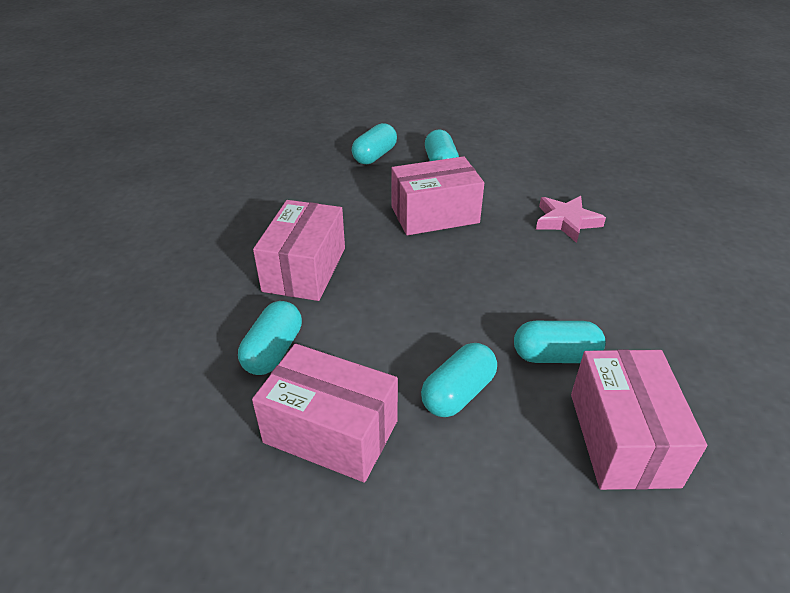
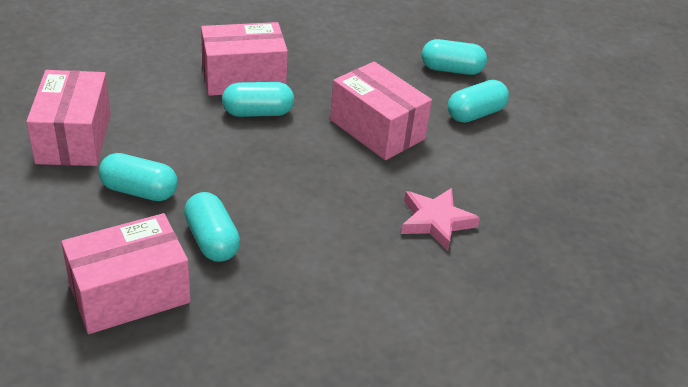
camera: 60 degrees right, 0 degrees up
turquoise capsule [238,301,302,375] -> turquoise capsule moved to [222,82,294,117]

